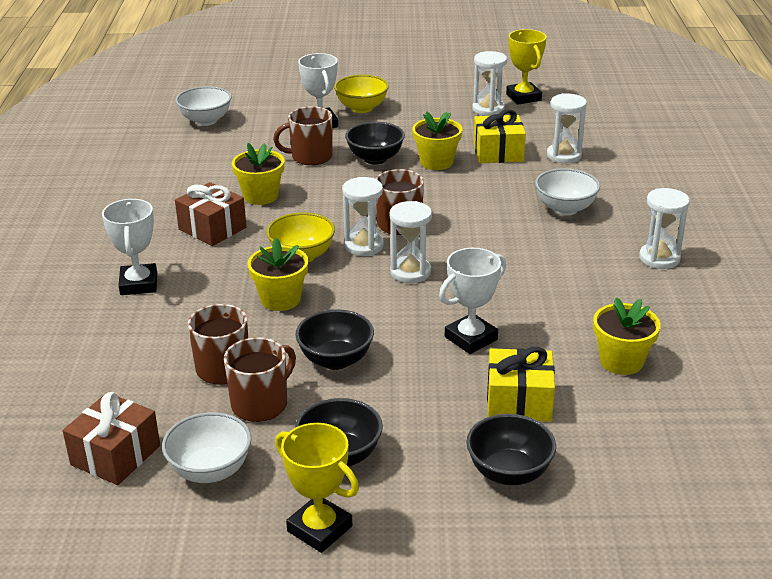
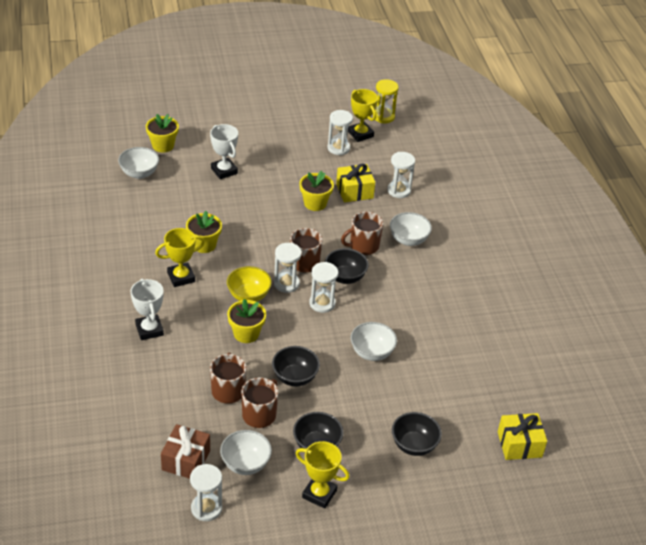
camera: 15 degrees left, 10 degrees up
brown gift [175,182,247,246] -> yellow trophy [155,228,205,287]
brown mug [273,106,333,165] -> brown mug moved to [341,211,383,255]
yellow bowl [334,75,389,113] -> none
black bowl [345,122,405,164] -> black bowl moved to [325,248,369,284]
white trophy [439,248,506,354] -> white bowl [351,322,397,361]
yellow gift [487,347,555,422] -> yellow gift moved to [498,413,547,460]
yellow flower pot [593,297,661,375] -> yellow flower pot moved to [146,114,179,153]
white hourglass [639,188,690,269] -> white hourglass moved to [190,464,222,521]
none -> yellow hourglass [375,79,399,123]

